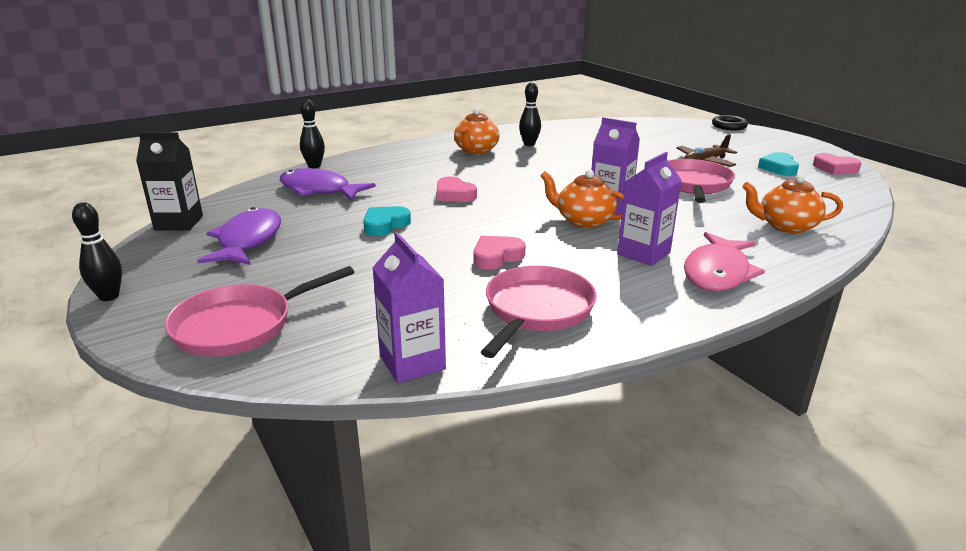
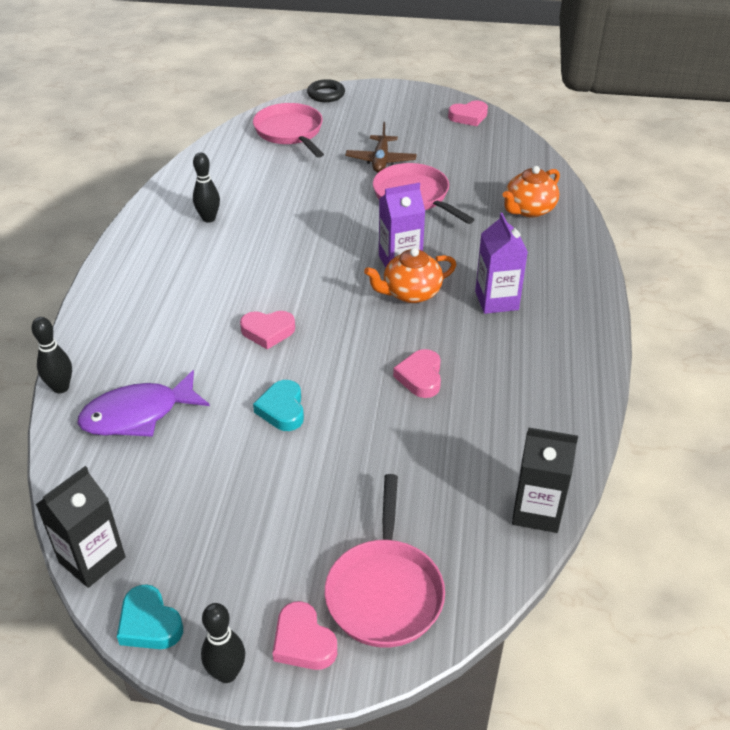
camera: 50 degrees left, 15 degrees up
purple fish [197,207,281,265] -> none
purple carton [372,232,446,383] -> black carton [512,427,578,533]
orange teapot [454,108,499,154] -> none
pink pan [481,266,597,358] -> pink pan moved to [253,103,324,158]
pink fish [684,232,765,291] -> none
turquoise heart [758,152,799,176] -> turquoise heart moved to [117,584,183,649]
none -> pink heart [273,601,337,670]

